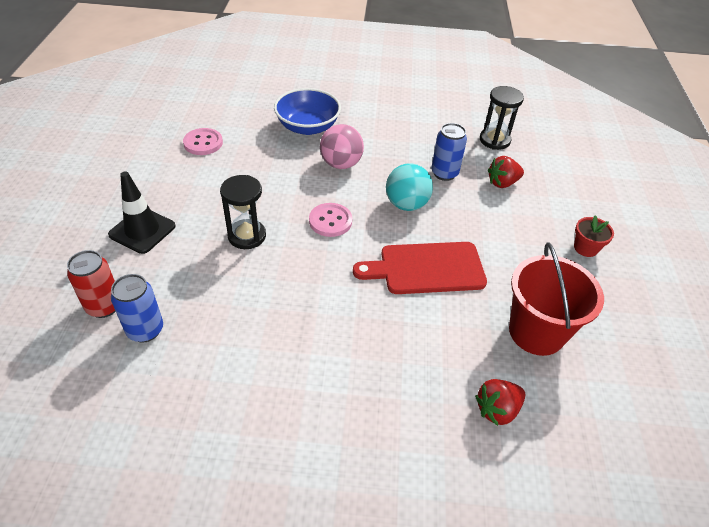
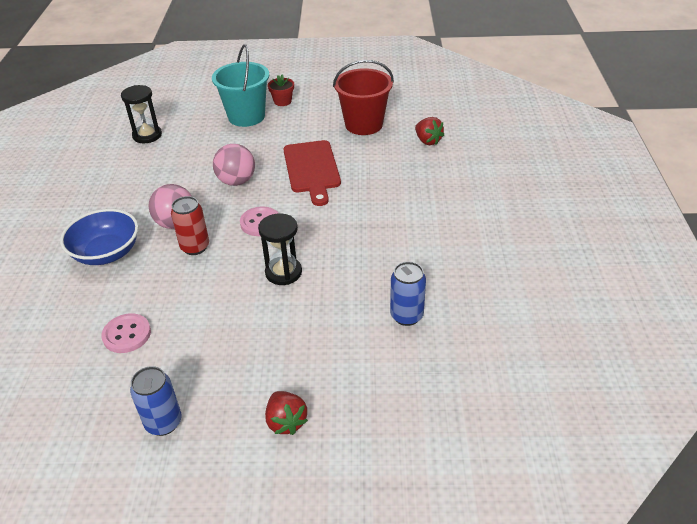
camera: 90 degrees left, 5 degrees down
red can [67,250,116,318] -> red can moved to [171,196,209,255]
black traffic cone [108,171,176,254] -> none
turquoise ball [386,163,433,211] -> pink ball [213,144,255,186]
blue can [432,123,467,181] -> blue can moved to [130,366,182,436]
red strawberry [488,156,524,188] -> red strawberry moved to [265,391,308,435]
none -> turquoise bucket [212,44,269,127]

